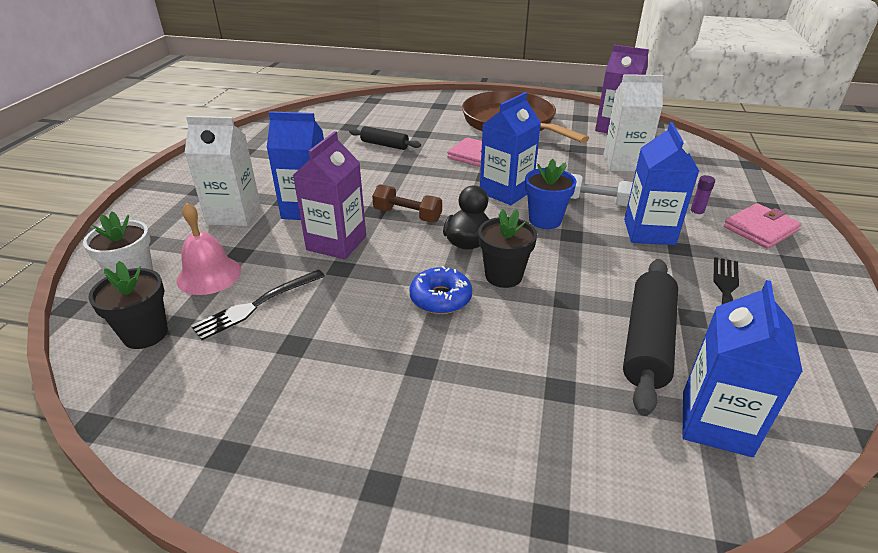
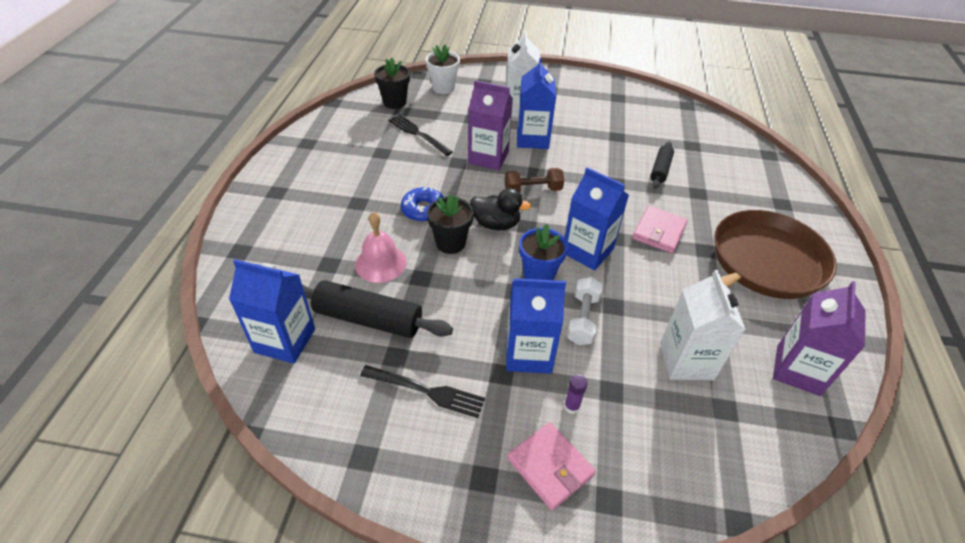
camera: 85 degrees right, 10 degrees up
pink bell [177,203,241,295] -> pink bell moved to [355,212,407,283]
brown dumbbell [372,184,442,222] -> brown dumbbell turned 60 degrees clockwise [505,168,564,192]

